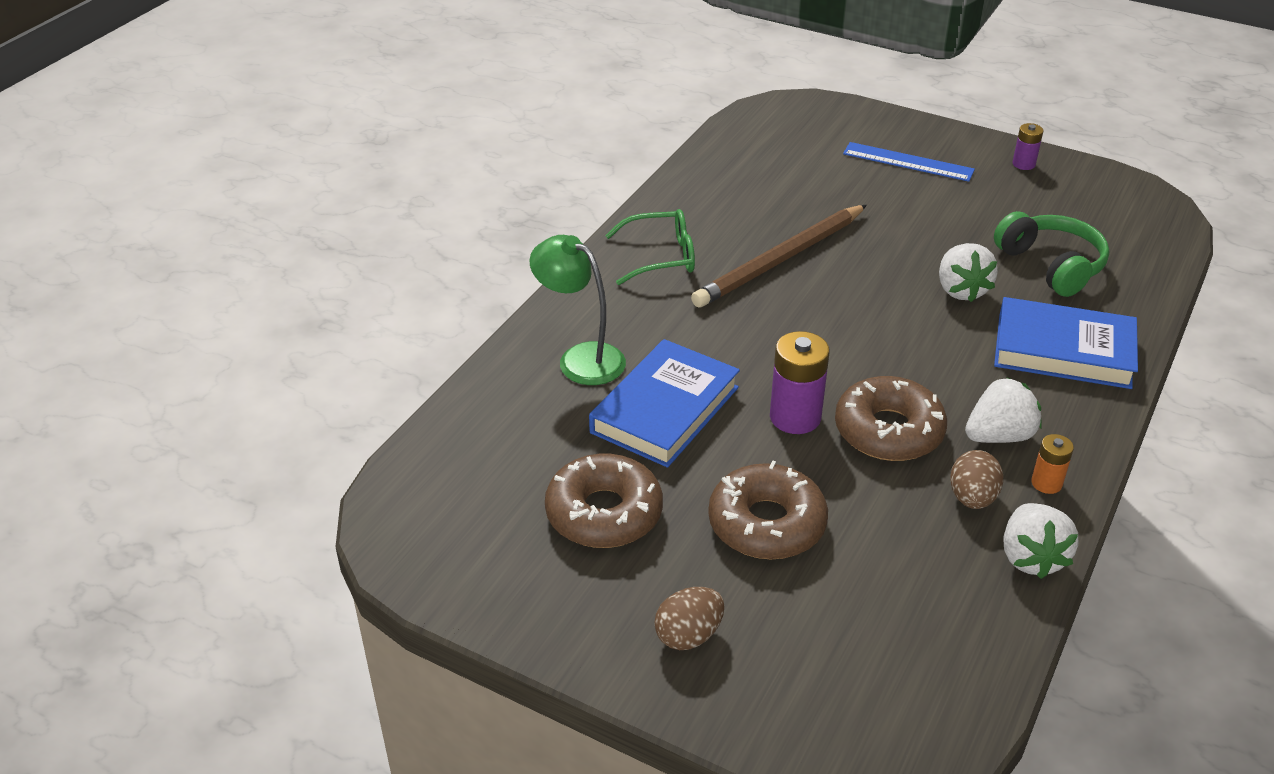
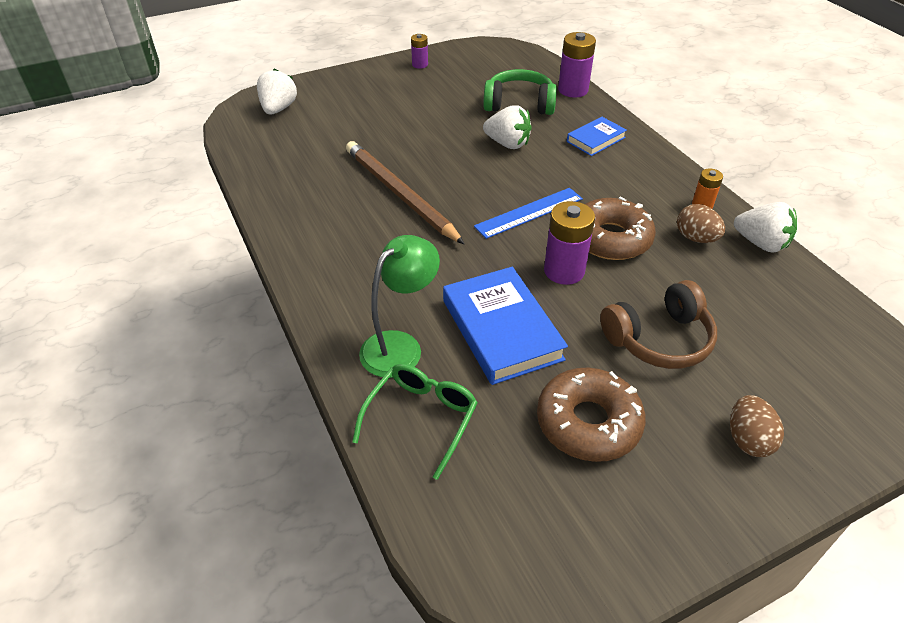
camera: 55 degrees left, 5 degrees up
green lamp [530,235,626,385] -> green lamp turned 150 degrees clockwise [359,235,440,378]
green glasses [605,209,695,285] -> green glasses moved to [352,364,478,480]
brown pencil [691,205,867,308] -> brown pencil turned 150 degrees clockwise [346,141,464,244]
brown donut [708,460,828,559] -> brown headphones [600,280,717,369]
blue ruler [843,142,975,182] -> blue ruler moved to [474,188,583,239]
white strawberry [965,377,1042,443] -> white strawberry moved to [257,68,297,115]
blue book [994,297,1138,389] -> blue book [567,117,627,156], size x0.57
none -> purple battery [558,32,596,97]

